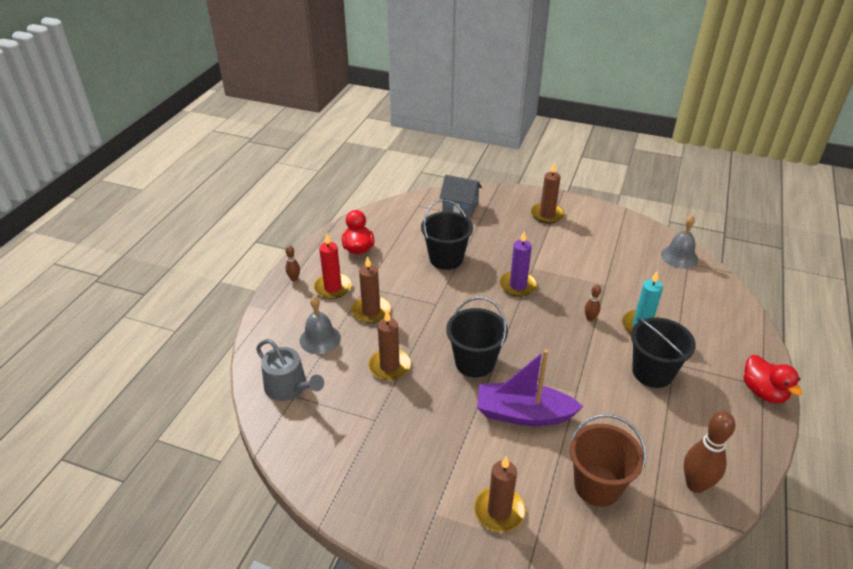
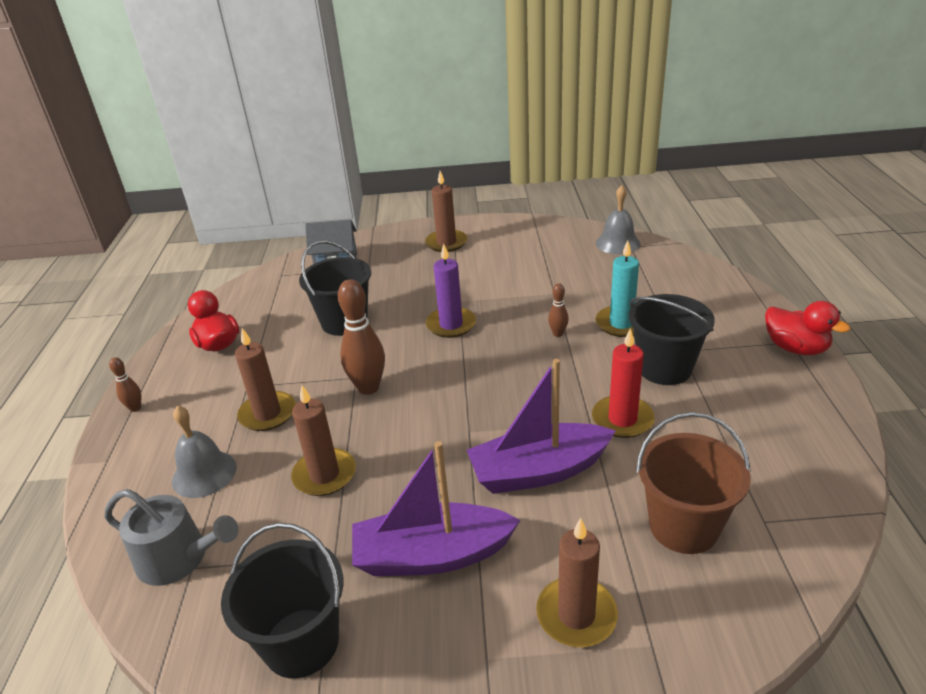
camera: 20 degrees left, 5 degrees down
red candle [314,233,352,299] -> red candle moved to [592,328,655,438]
black bucket [446,297,508,378] -> black bucket moved to [221,523,343,678]
brown bowling pin [684,411,735,493] -> brown bowling pin moved to [338,279,385,395]
none -> purple boat [352,441,521,576]

